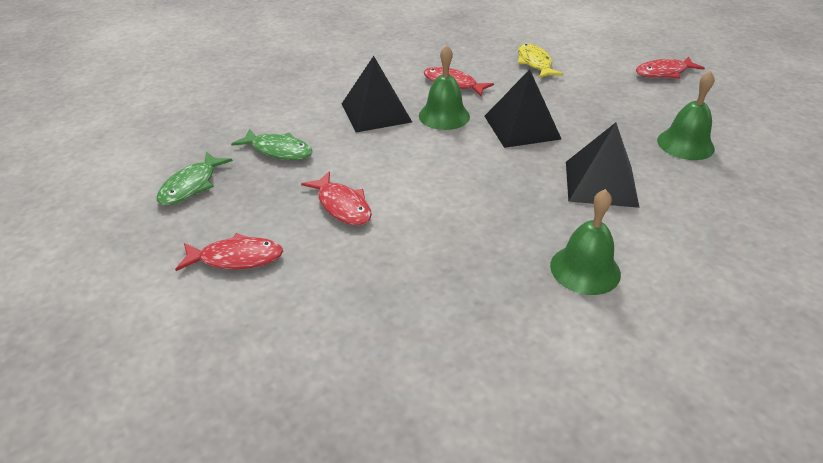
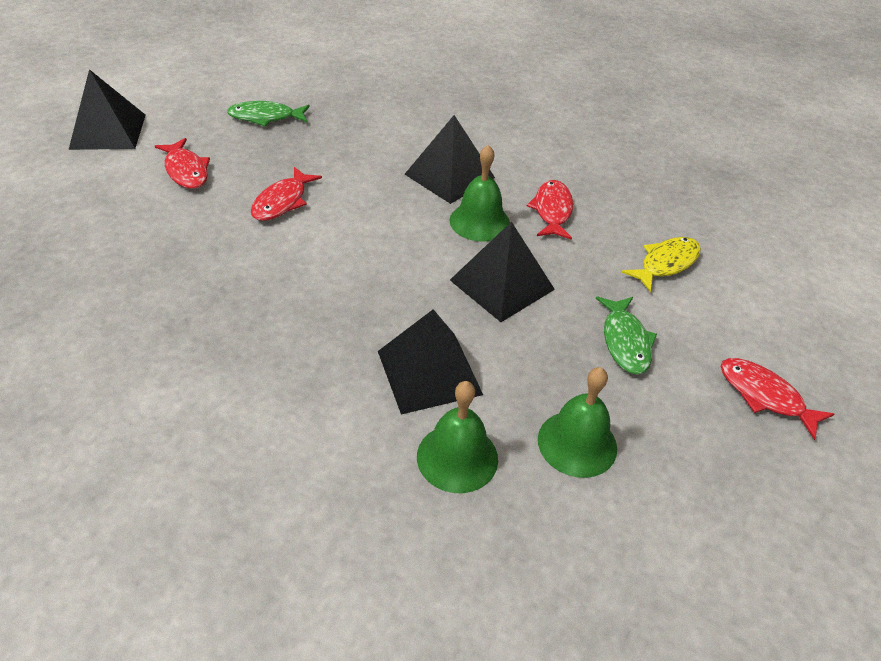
camera: 60 degrees right, 5 degrees up
green fish [231,128,313,160] -> green fish moved to [595,297,657,375]
green bell [550,189,621,295] -> green bell moved to [417,381,498,493]
none -> black pyramid [69,69,146,150]

